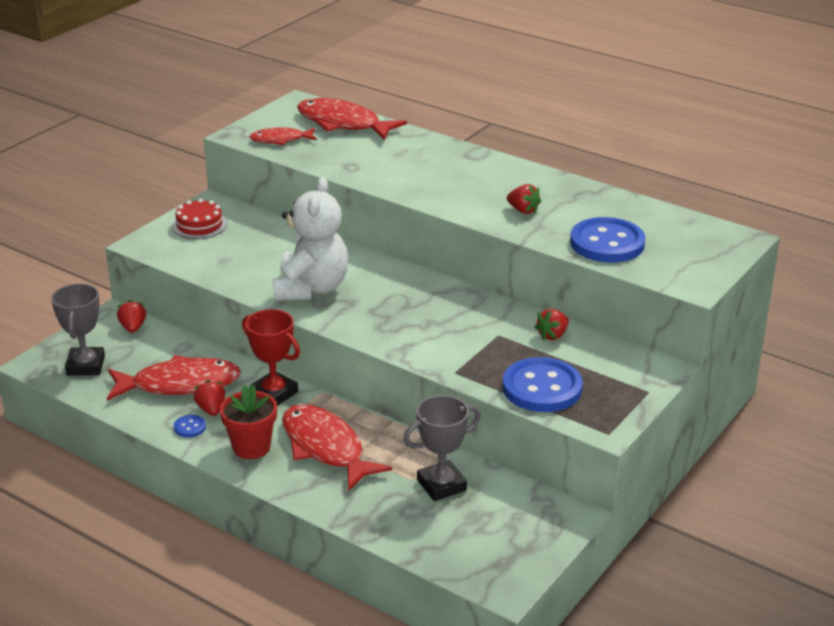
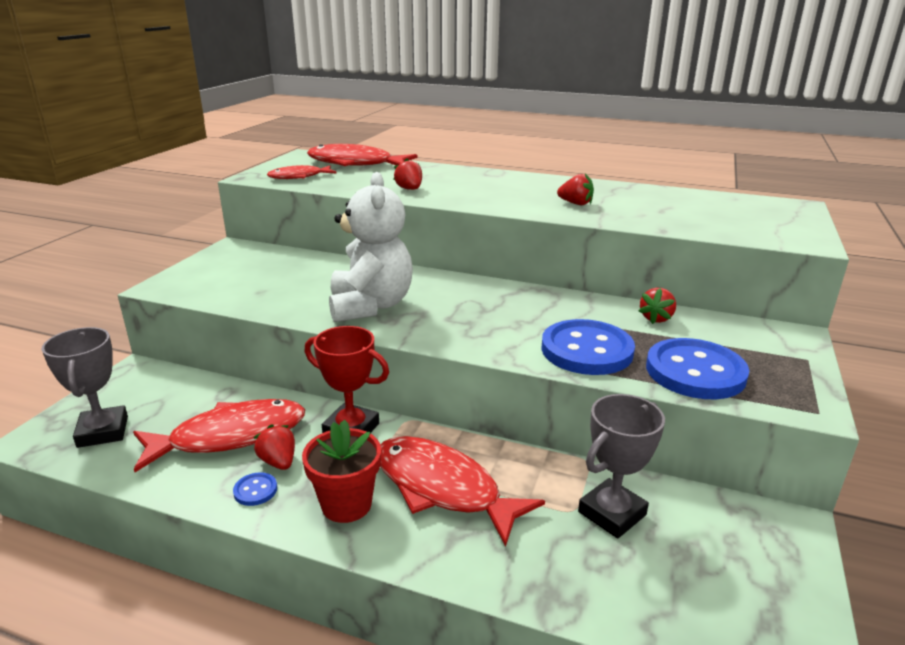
camera: 15 degrees left, 5 degrees down
red strawberry [117,300,146,333] -> red strawberry moved to [393,158,422,190]
red cake [172,199,227,239] -> none
blue button [570,217,645,263] -> blue button moved to [541,319,635,375]

